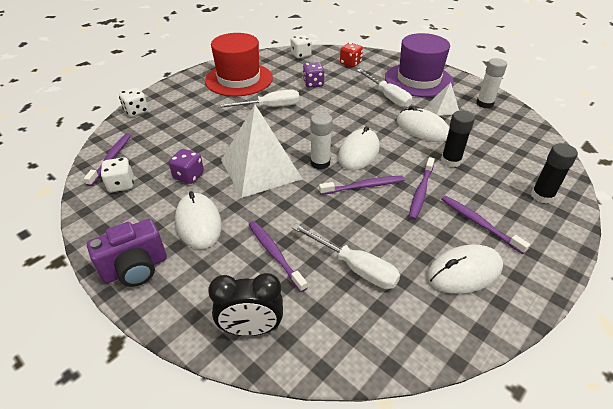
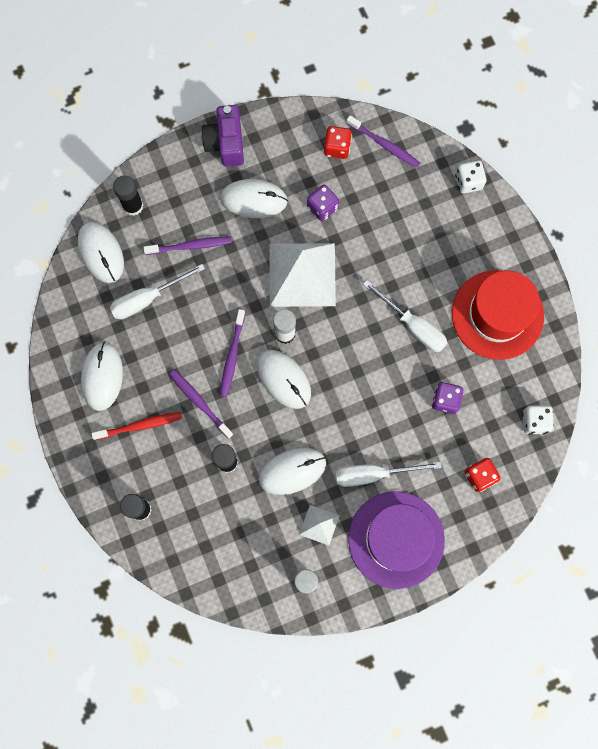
camera: 115 degrees right, 35 degrees up
white dice [101,157,134,192] -> red dice [324,126,352,159]
black clock [208,273,283,336] -> black glue stick [113,175,143,216]
white screwdriver [216,89,300,108] -> white screwdriver turned 60 degrees counterclockwise [363,280,447,352]
purple toothbrush [441,196,530,254] -> red toothbrush [91,412,182,440]
none -> white mouse [78,222,124,283]

